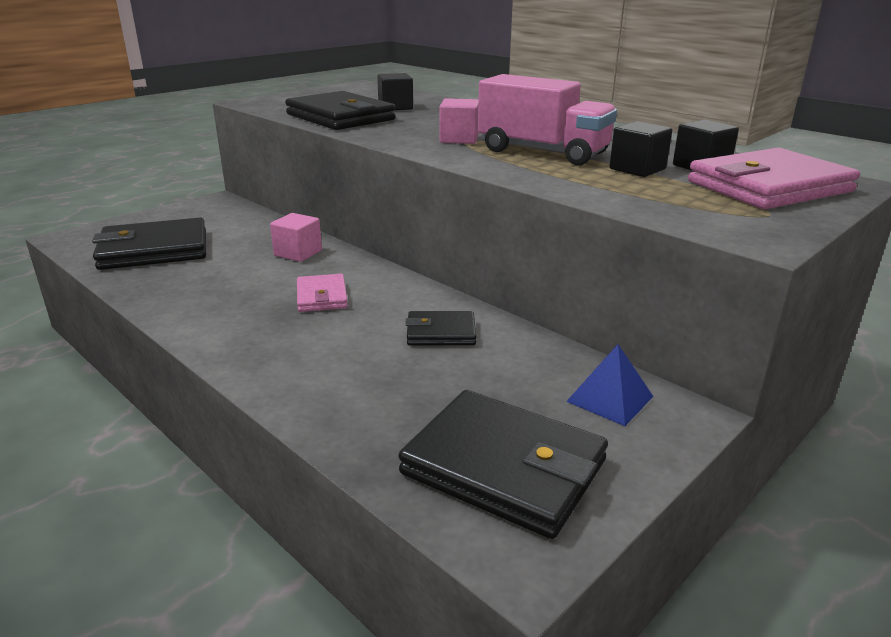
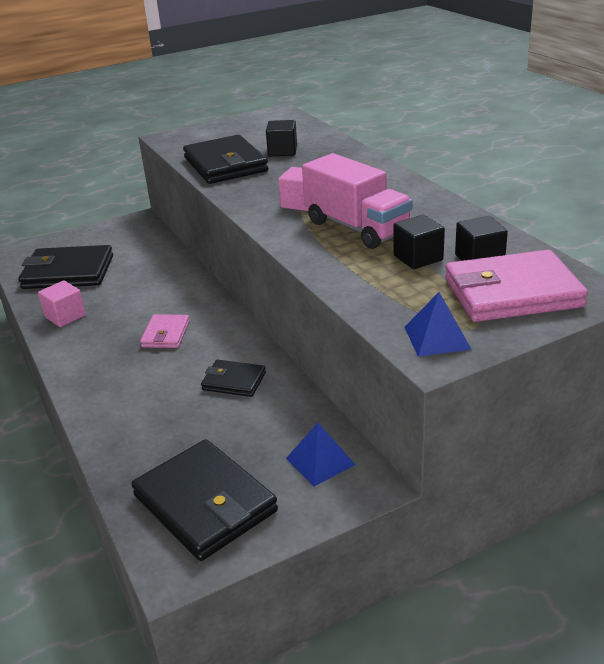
camera: 20 degrees right, 5 degrees up
pink cube [270,213,322,262] -> pink cube moved to [38,280,86,327]
none -> blue pyramid [404,292,472,357]

